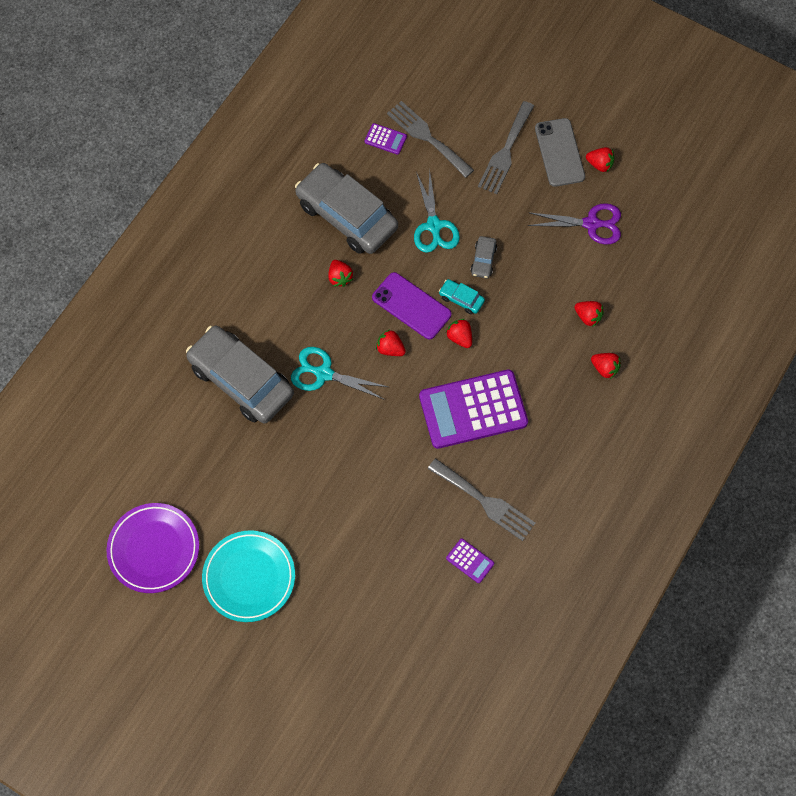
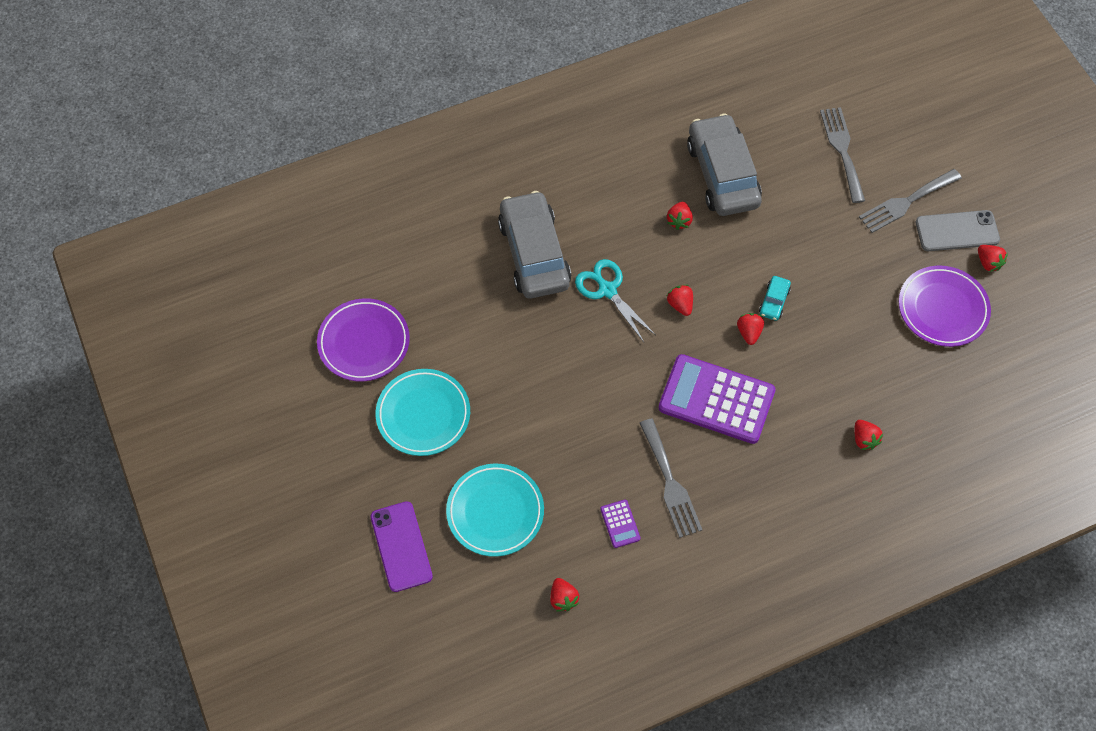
camera: 35 degrees right, 5 degrees down
purple calculator [364,123,407,155] -> none
purple phone [372,272,451,339] -> purple phone moved to [370,501,433,592]
turquoise scissors [414,169,460,253] -> none
turquoise car [439,279,485,314] -> turquoise car turned 135 degrees counterclockwise [759,276,791,321]
grey car [471,236,497,278] -> none
purple scissors [528,203,621,244] -> purple plate [899,266,991,347]
grey phone [535,118,585,187] -> grey phone turned 60 degrees clockwise [916,210,1000,251]
red strawberry [574,301,604,327] -> red strawberry moved to [550,578,579,611]
none -> turquoise plate [446,464,544,557]

